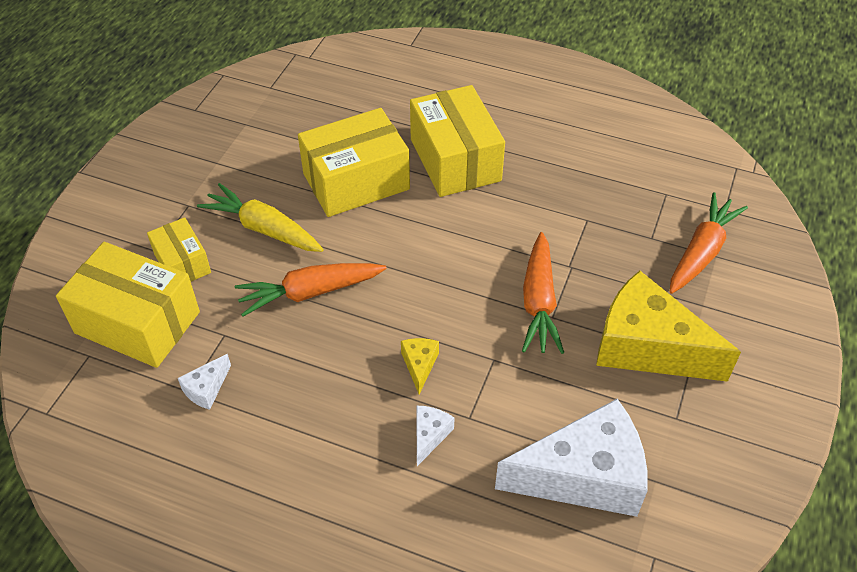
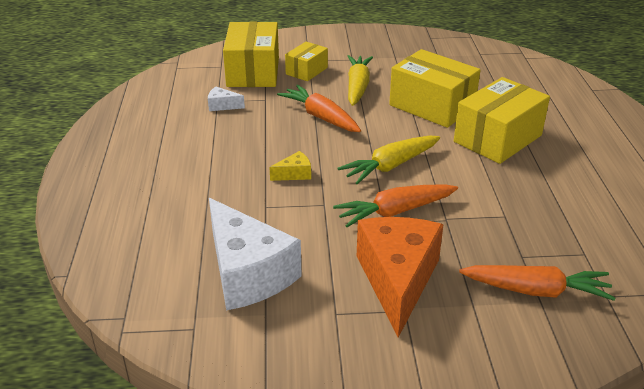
camera: 65 degrees right, 15 degrees down
white cheese [416,405,455,466] -> none
yellow cheese [596,271,741,382] -> orange cheese [357,217,444,338]
none -> yellow carrot [337,136,440,184]

